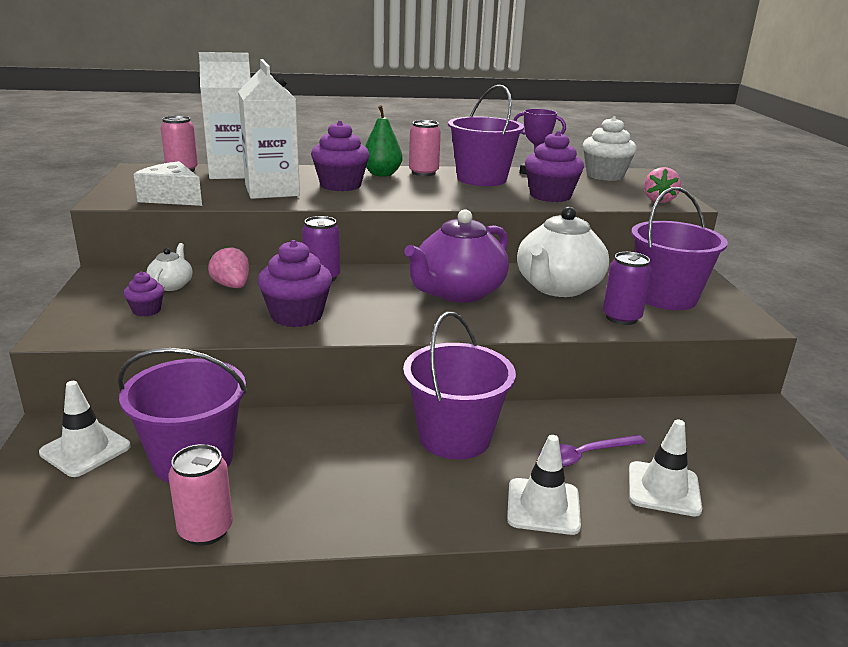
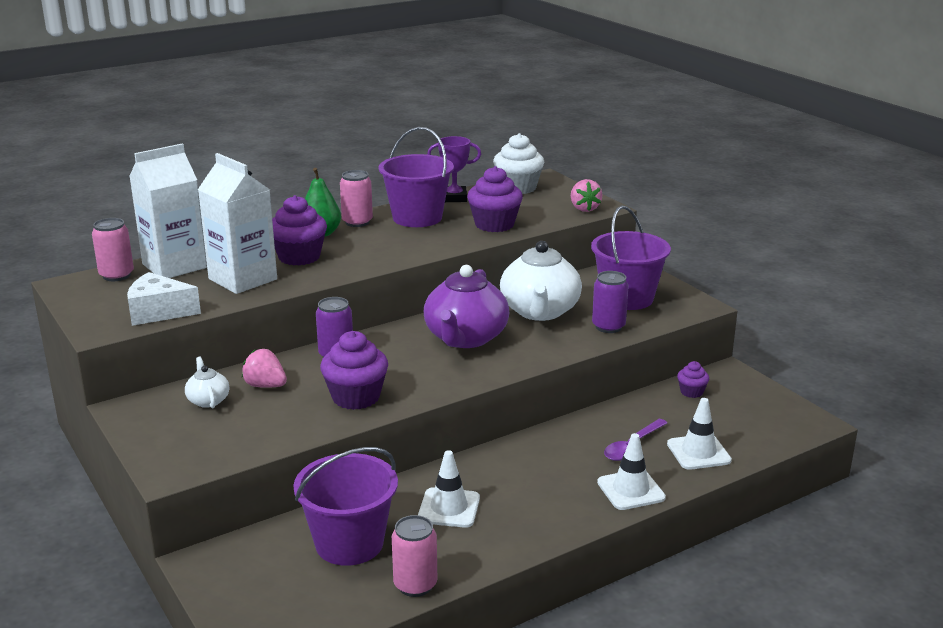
camera: 25 degrees left, 0 degrees up
white traffic cone [39,381,131,477] -> white traffic cone moved to [418,450,480,528]
purple cupcake [124,272,164,317] -> purple cupcake moved to [677,361,709,398]
purple bucket [403,312,516,460] -> none

